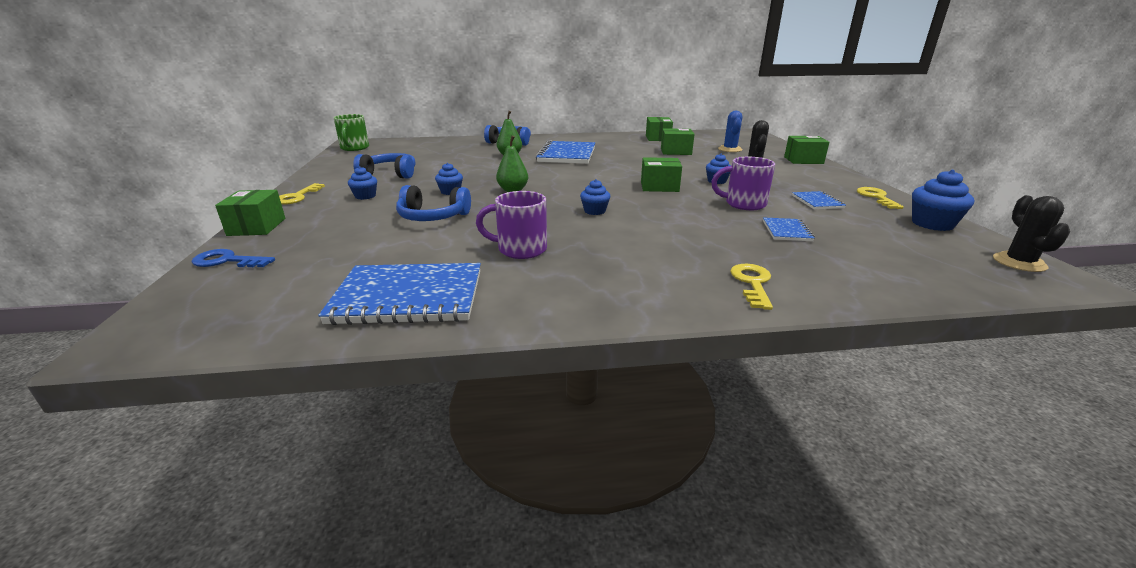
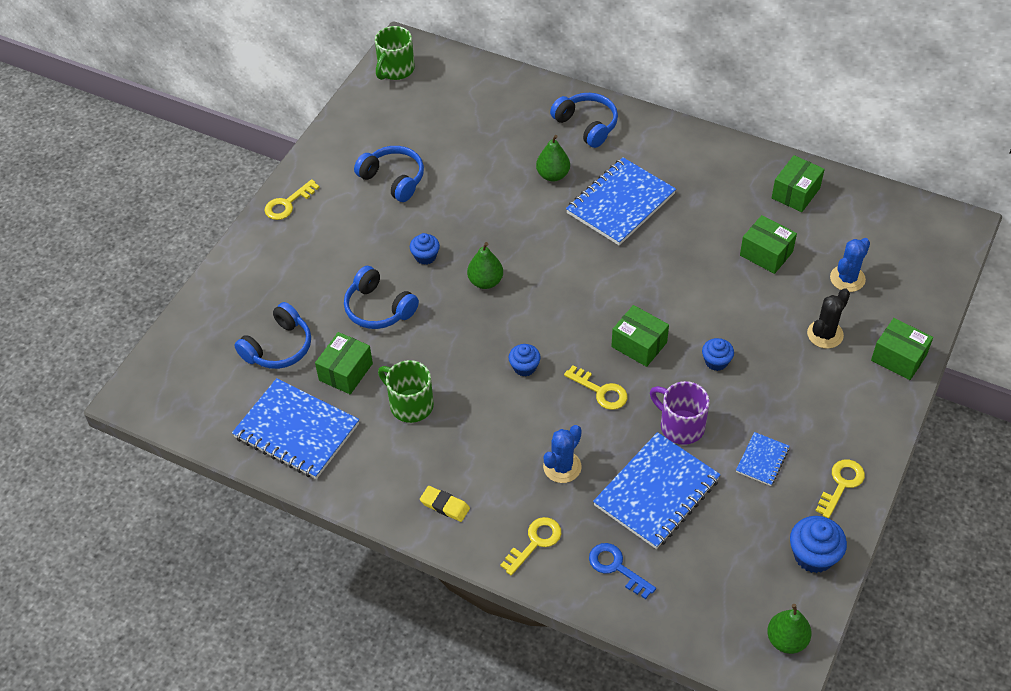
camera: 35 degrees right, 25 degrees up
blue key [192,249,275,267] -> blue key moved to [589,543,656,599]
green box [215,190,285,236] -> green box moved to [315,332,373,394]
blue cupcake [348,167,377,200] -> none
purple mug [476,191,547,259] -> green mug [378,360,434,423]
blue notebook [763,217,815,241] -> blue notebook [593,432,721,549], size x2.07
black cactus [993,195,1070,272] -> green pear [767,604,812,654]
none -> blue headphones [234,302,311,369]
none -> yellow eraser [420,486,470,522]
none -> blue cactus [543,425,582,483]
none -> yellow key [564,365,627,410]

